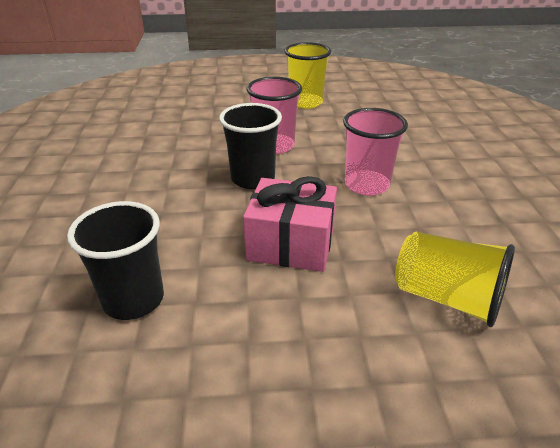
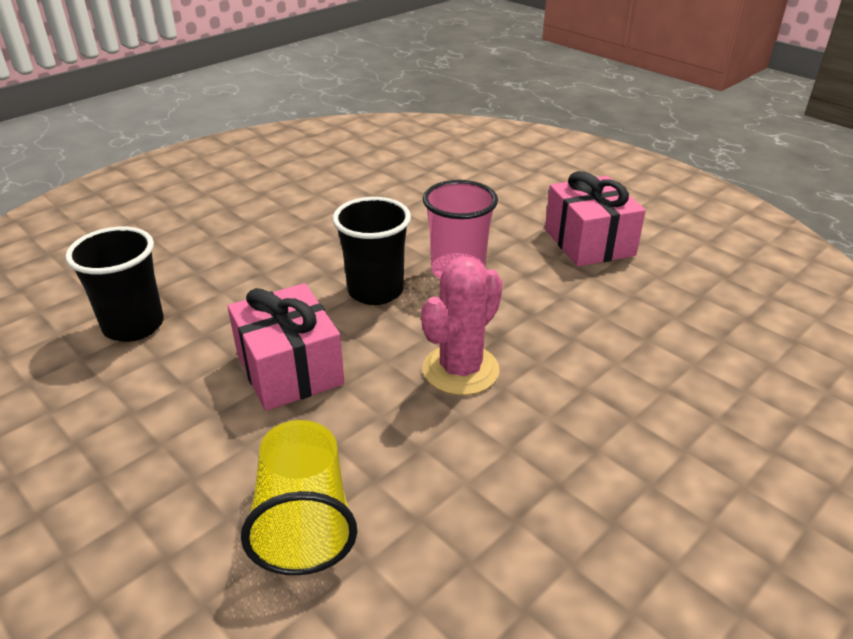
camera: 50 degrees right, 0 degrees up
yellow cup [284,42,331,109] -> pink gift [545,171,646,267]
pink cup [343,108,408,196] -> pink cactus [421,256,503,395]

